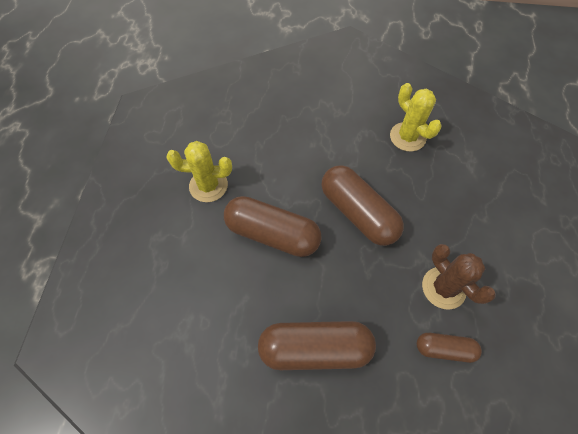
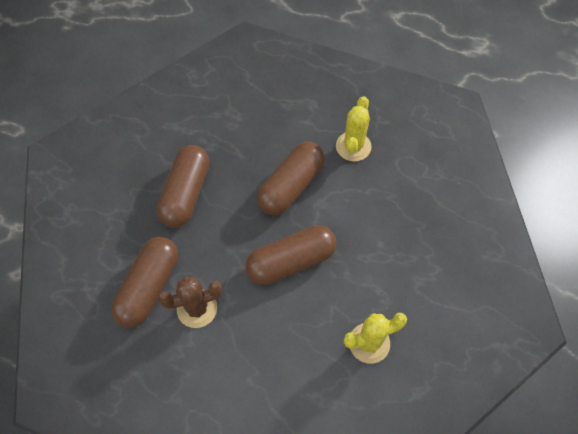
camera: 105 degrees right, 0 degrees up
brown capsule [417,333,482,363] -> brown capsule [111,237,178,328], size x1.84

